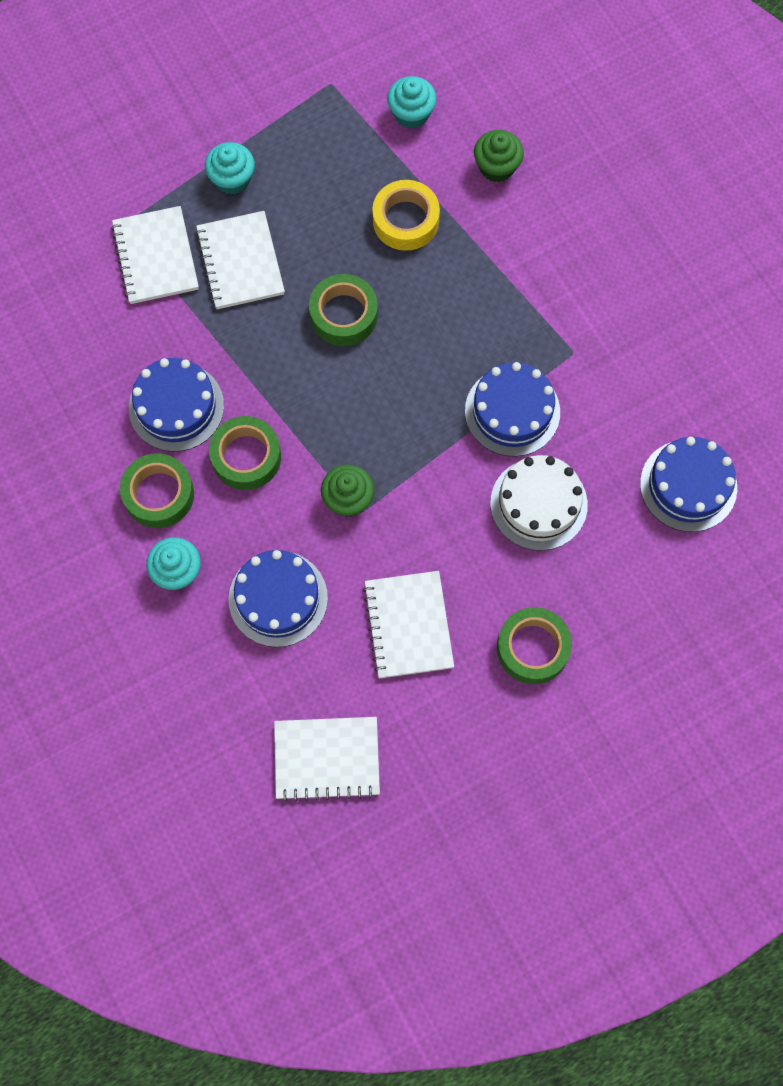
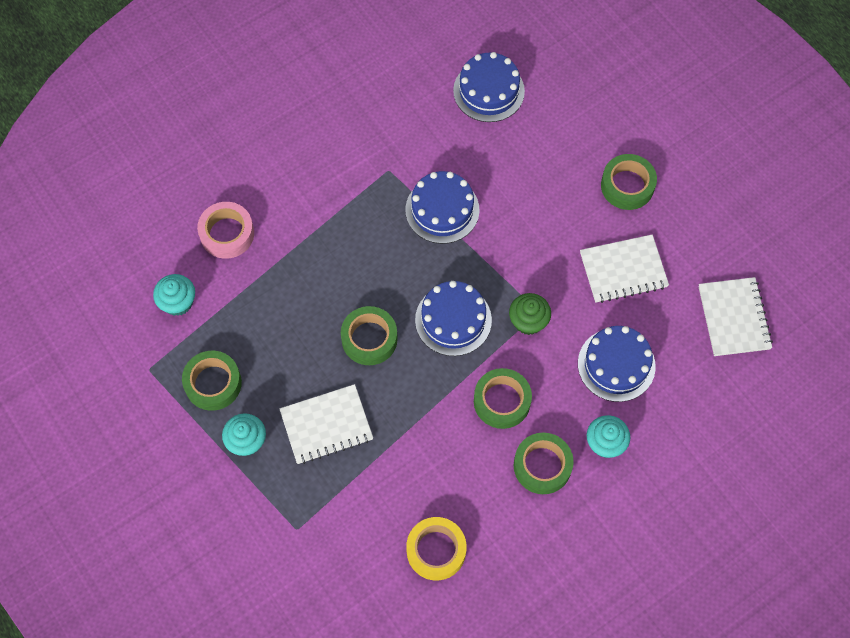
camera: 95 degrees left, 5 degrees down
white notebook [111,206,199,304] -> none
blue cake [129,358,224,452] -> blue cake moved to [415,281,492,356]
yellow tape [372,180,440,251] -> yellow tape moved to [406,517,467,581]
green cupcake [474,130,524,182] -> pink tape [197,202,254,259]
white cake [490,455,588,551] -> none
none -> green tape [182,351,242,411]

